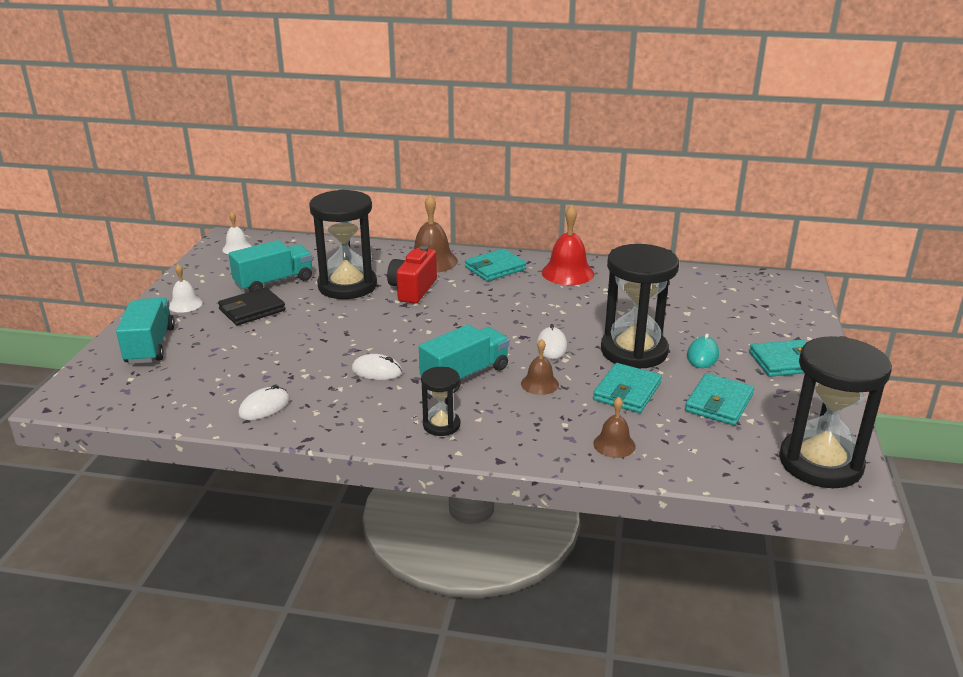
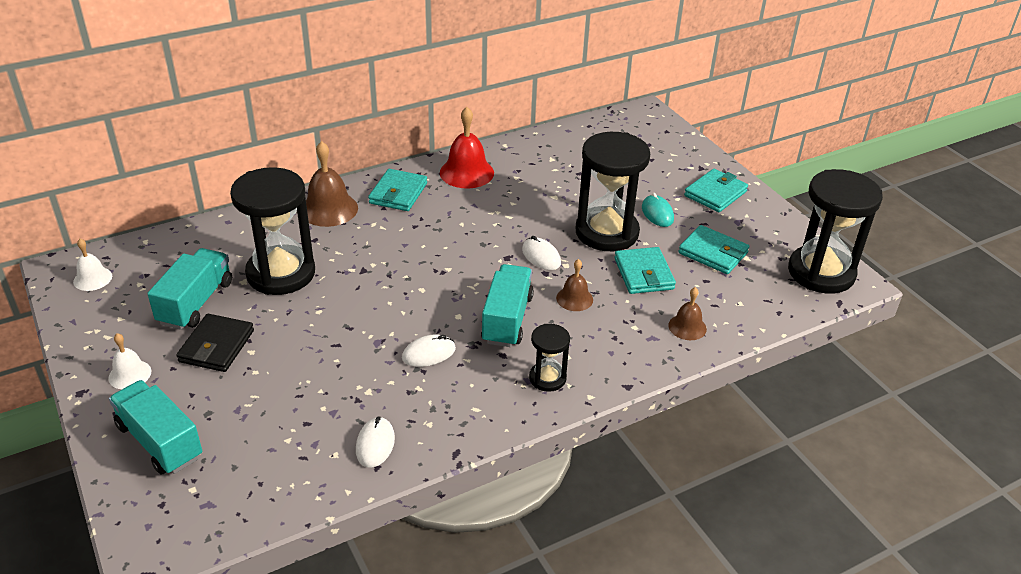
camera: 40 degrees left, 10 degrees up
red camera [387,246,437,304] -> none
turquoise wallet [685,373,754,426] -> turquoise wallet turned 45 degrees counterclockwise [678,225,749,274]

